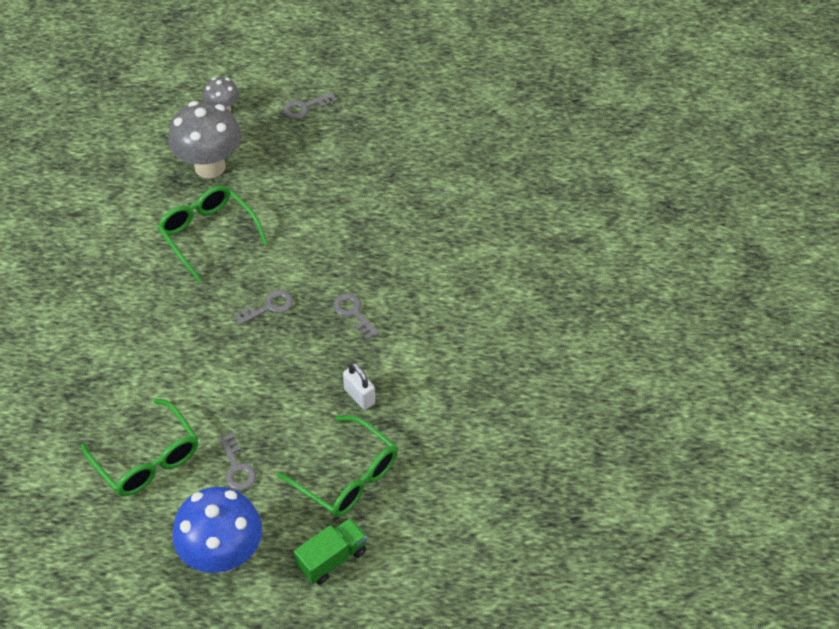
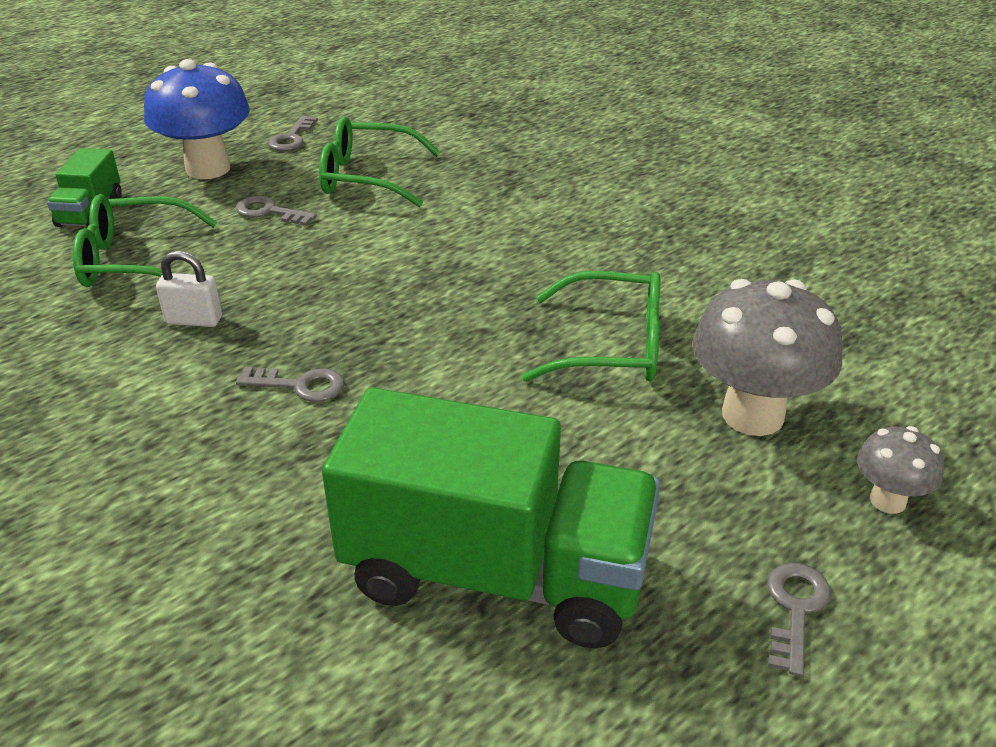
camera: 135 degrees right, 15 degrees down
grey key [234,290,293,325] -> grey key moved to [268,115,318,151]
none -> green truck [322,387,660,648]

